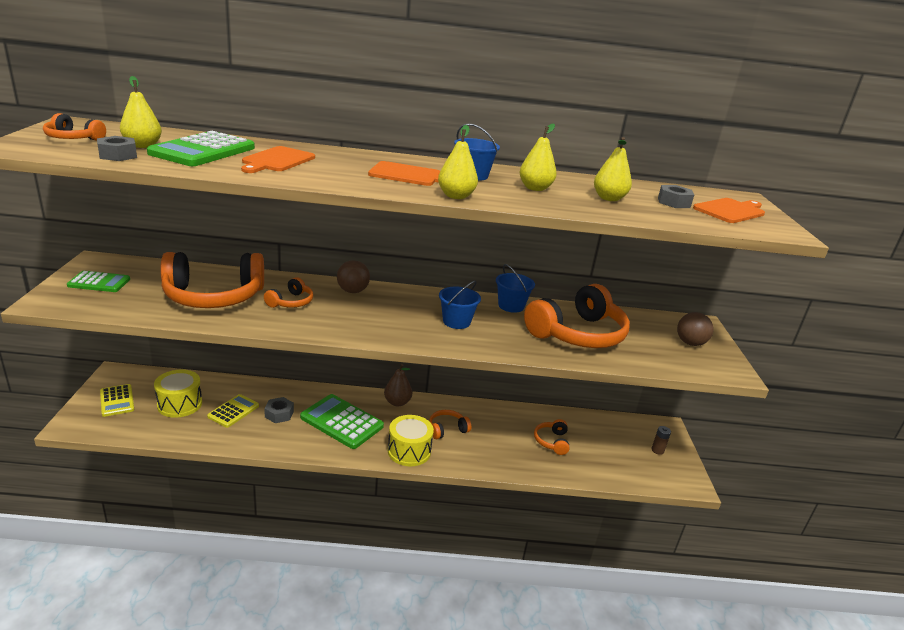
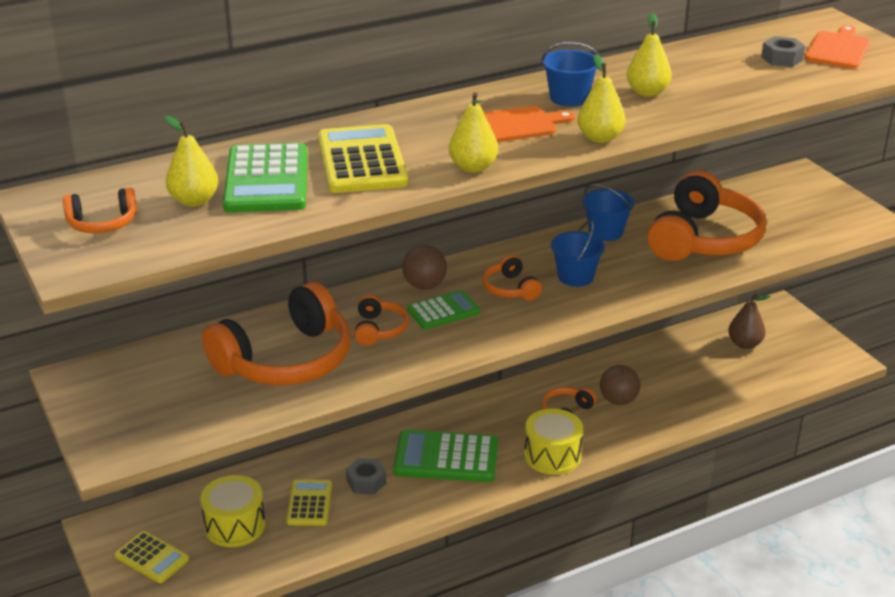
camera: 25 degrees left, 5 degrees up
green calculator [67,271,130,292] -> green calculator moved to [407,290,481,329]
grey nut [97,136,137,161] -> none
orange cutting board [241,146,315,173] -> yellow calculator [318,124,408,193]
brown pear [384,364,412,407] -> brown pear moved to [728,293,771,349]
orange headphones [534,419,570,455] -> orange headphones moved to [483,255,542,301]
yellow pear [594,137,632,201] -> yellow pear moved to [449,92,498,173]
brown battery [651,426,671,455] -> none
brown ball [677,312,714,346] -> brown ball moved to [600,365,640,405]

